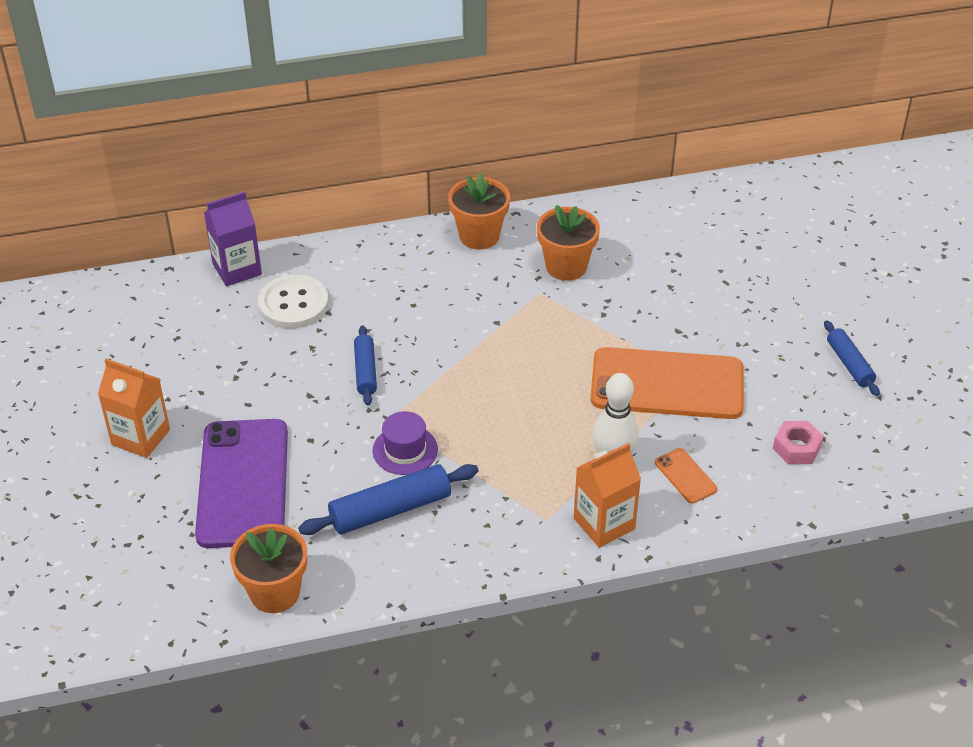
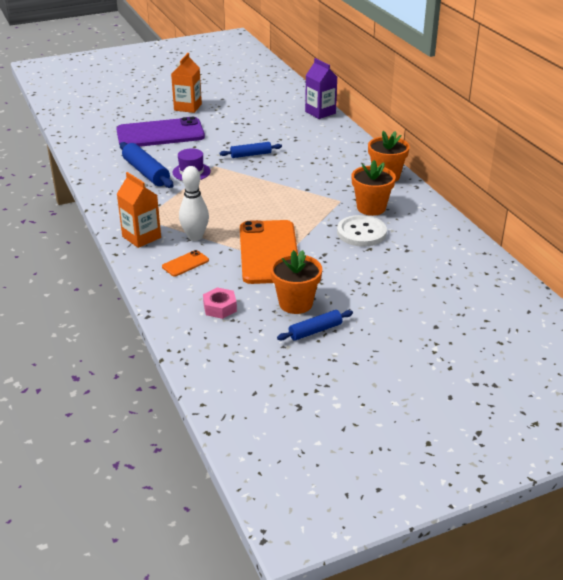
camera: 80 degrees right, 10 degrees down
orange flower pot [230,524,307,613] -> orange flower pot moved to [270,250,322,314]
white button [258,275,329,328] -> white button moved to [337,215,387,247]

